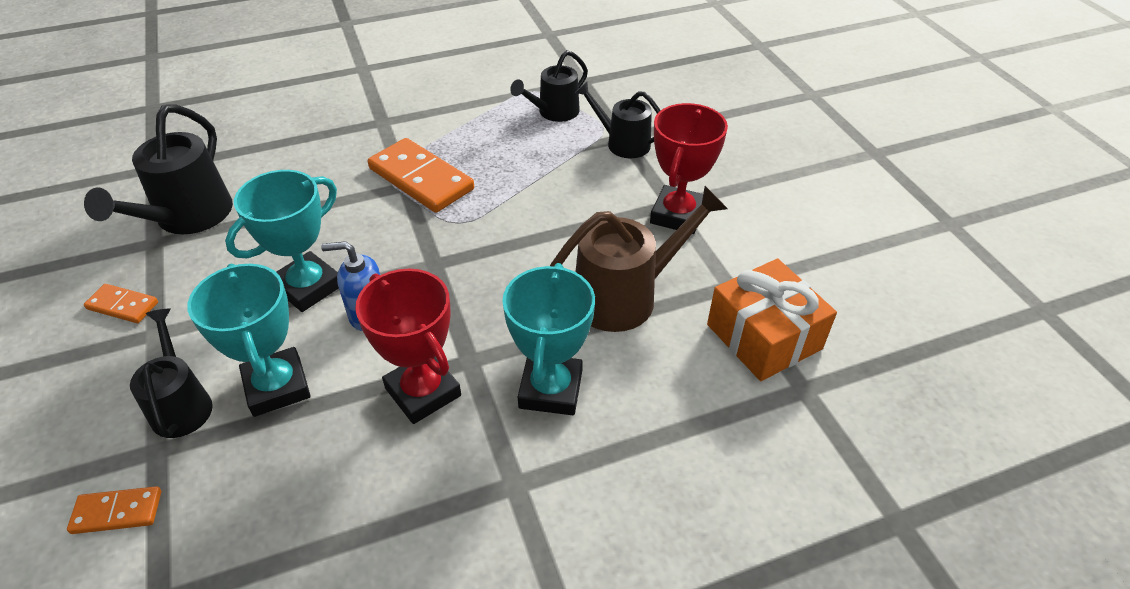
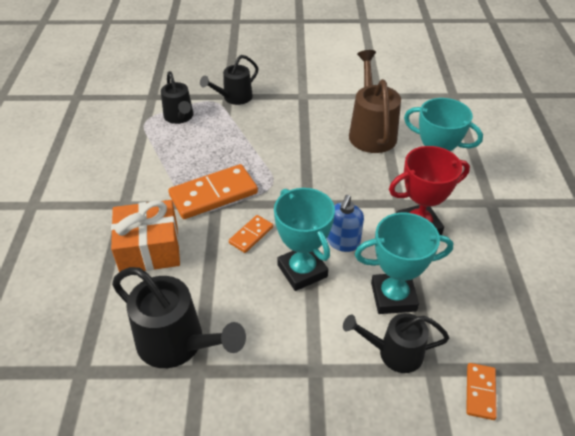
camera: 70 degrees left, 0 degrees up
orange domino [84,284,158,323] -> orange domino moved to [229,215,273,253]
red trophy [650,103,728,234] -> none
orange gift [707,259,837,381] -> orange gift moved to [111,200,180,272]

